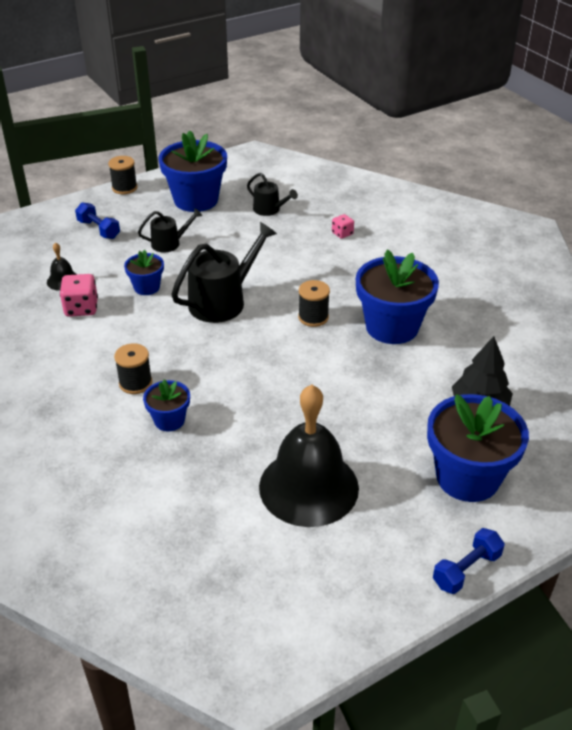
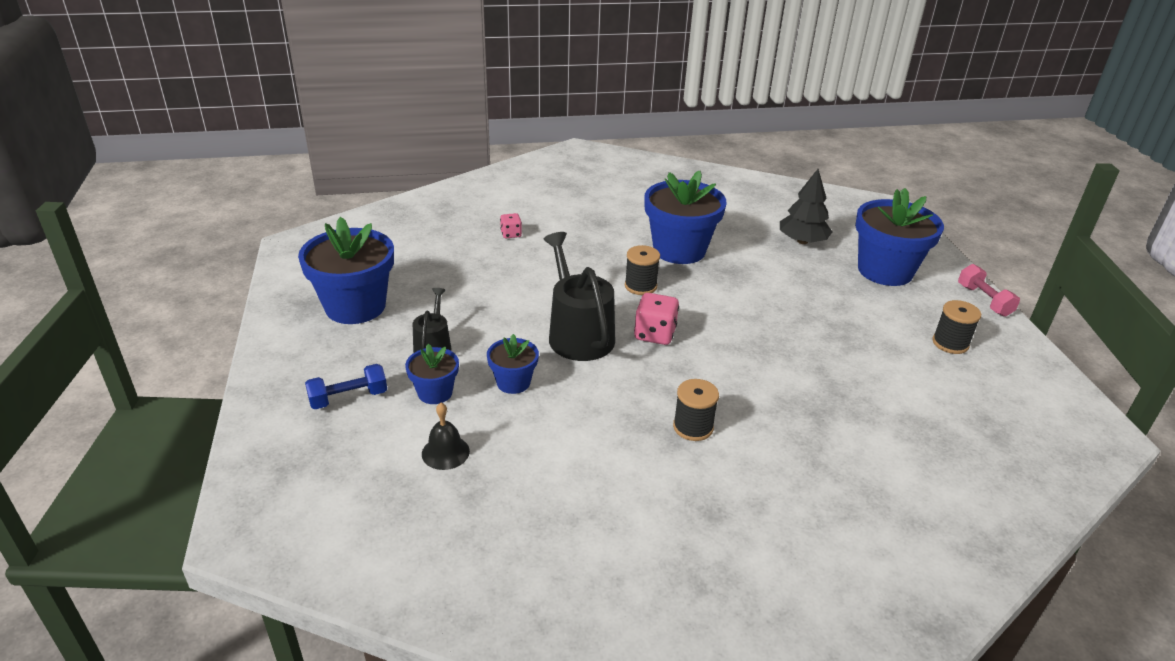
camera: 70 degrees left, 5 degrees down
pink dice [60,274,98,317] -> pink dice moved to [634,293,679,345]
black spool [108,156,137,194] -> black spool moved to [932,300,981,354]
blue flower pot [143,380,190,431] -> blue flower pot moved to [405,344,459,404]
black watering can [247,173,298,216] -> none
black bell [259,385,359,527] -> none
blue dumbbell [433,528,505,594] -> pink dumbbell [958,264,1020,317]

